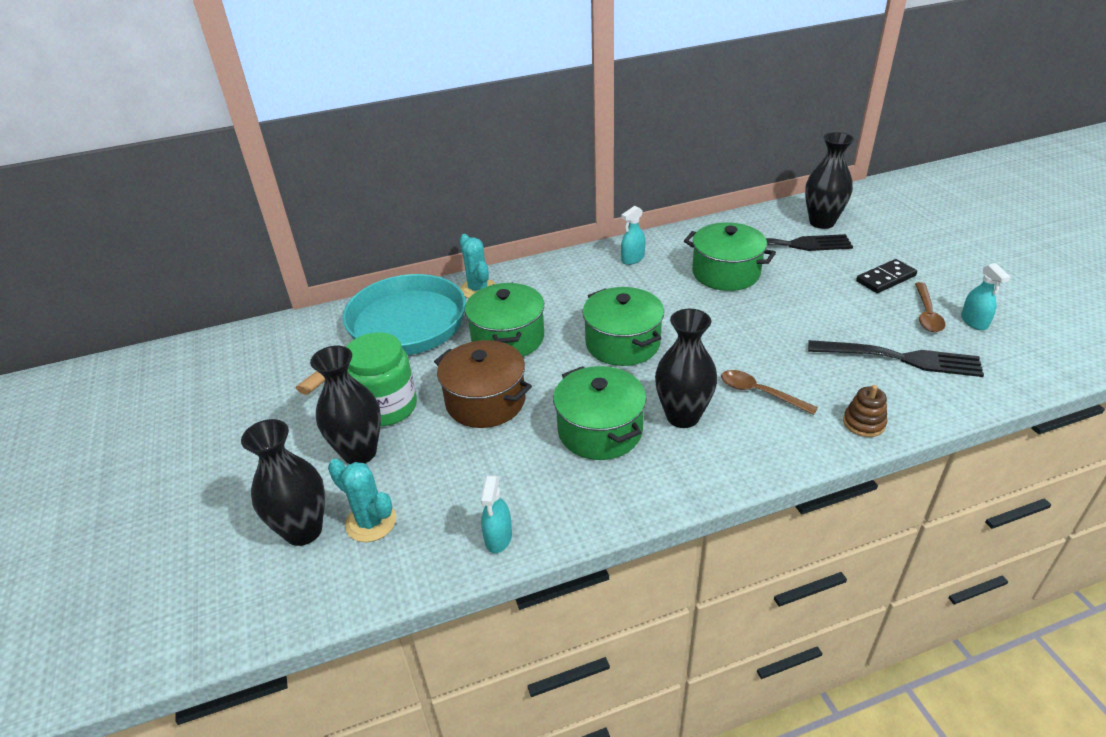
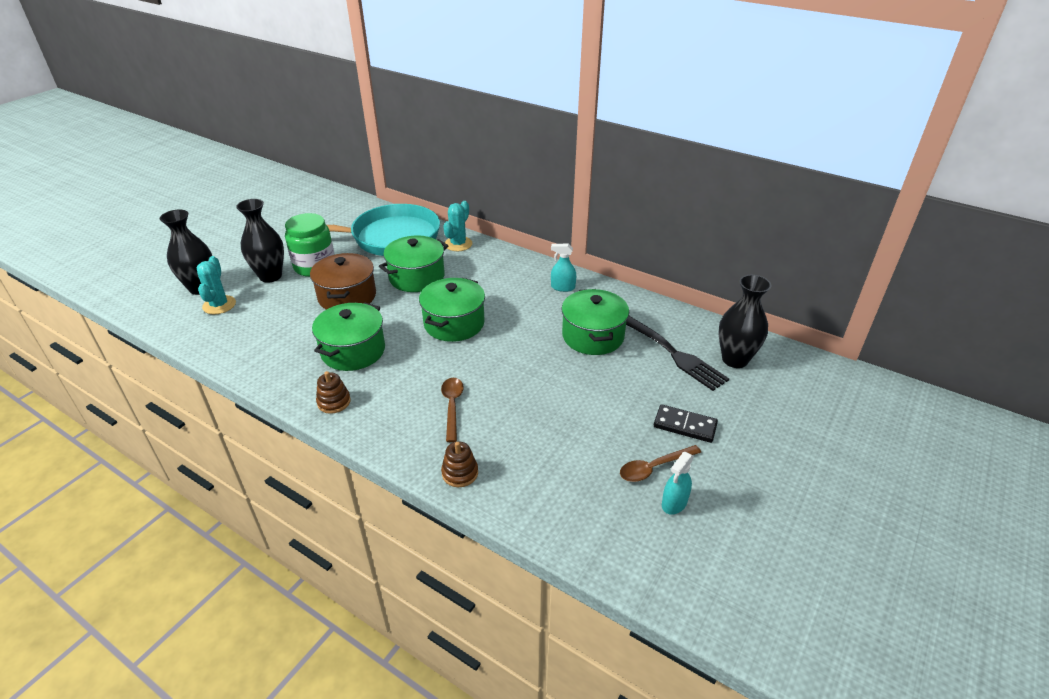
camera: 50 degrees right, 0 degrees up
turquoise spray bottle [481,476,512,553] -> none
black vase [655,309,717,428] -> none
black fork [808,340,984,377] -> none
none -> brown stacking toy [316,371,351,414]

